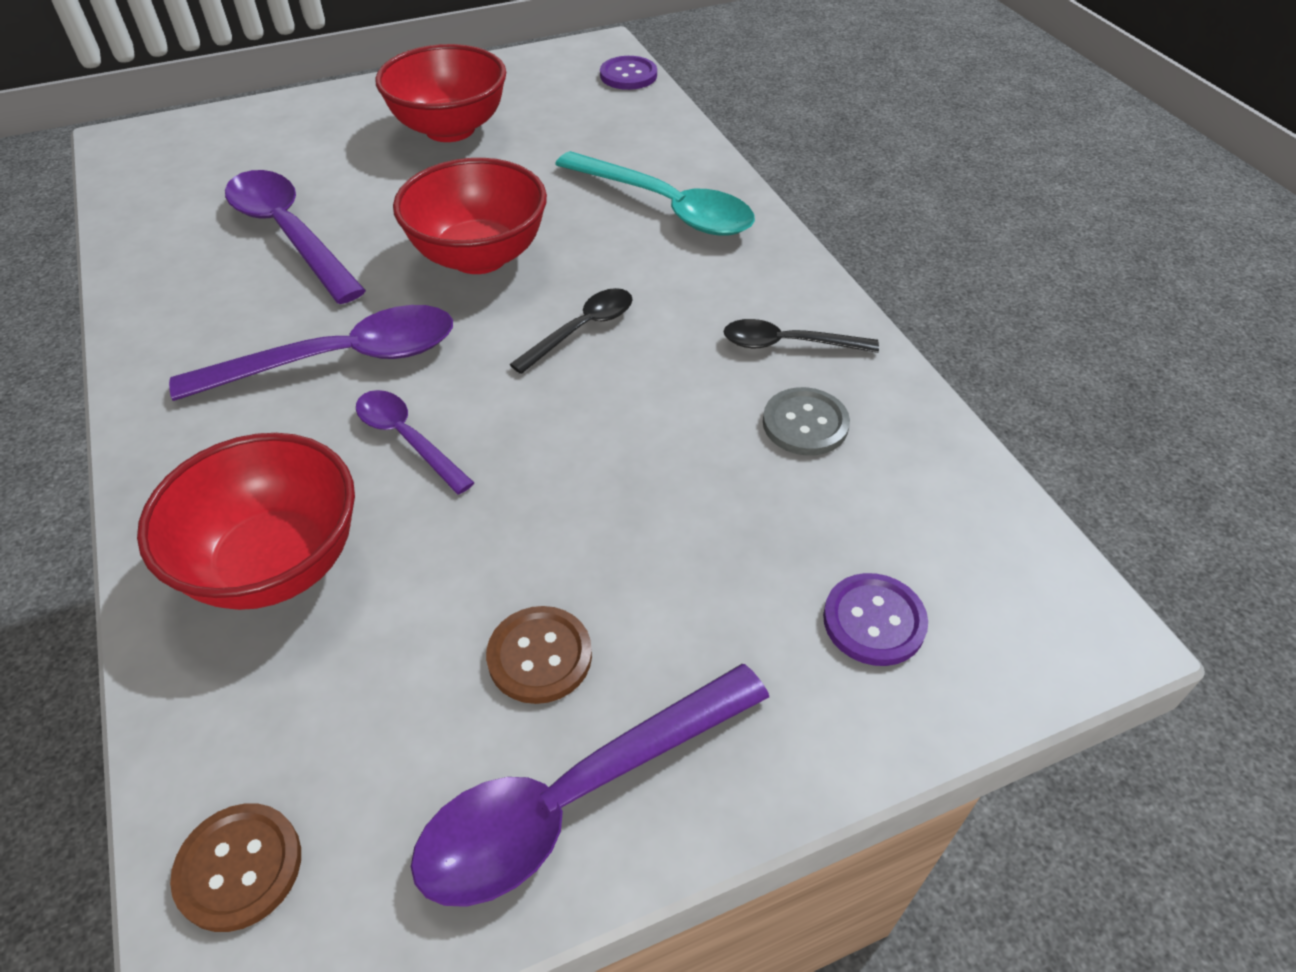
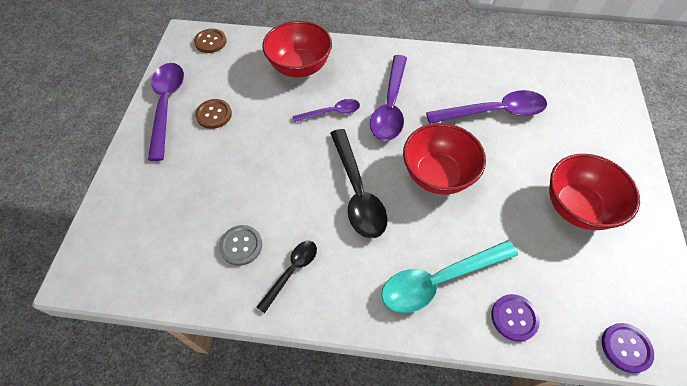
camera: 120 degrees right, 10 degrees up
black spoon [509,288,633,374] -> black spoon [330,129,388,238], size x1.76
purple button [823,573,928,666] -> purple button moved to [491,294,540,342]

